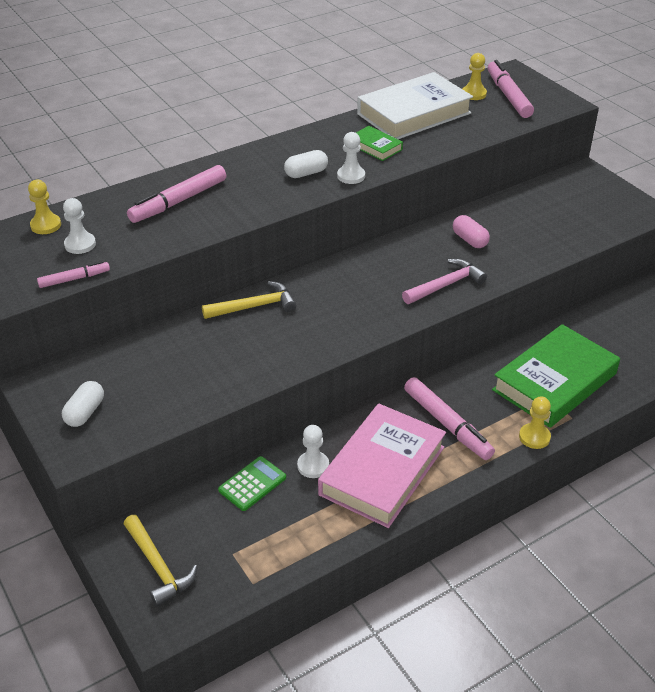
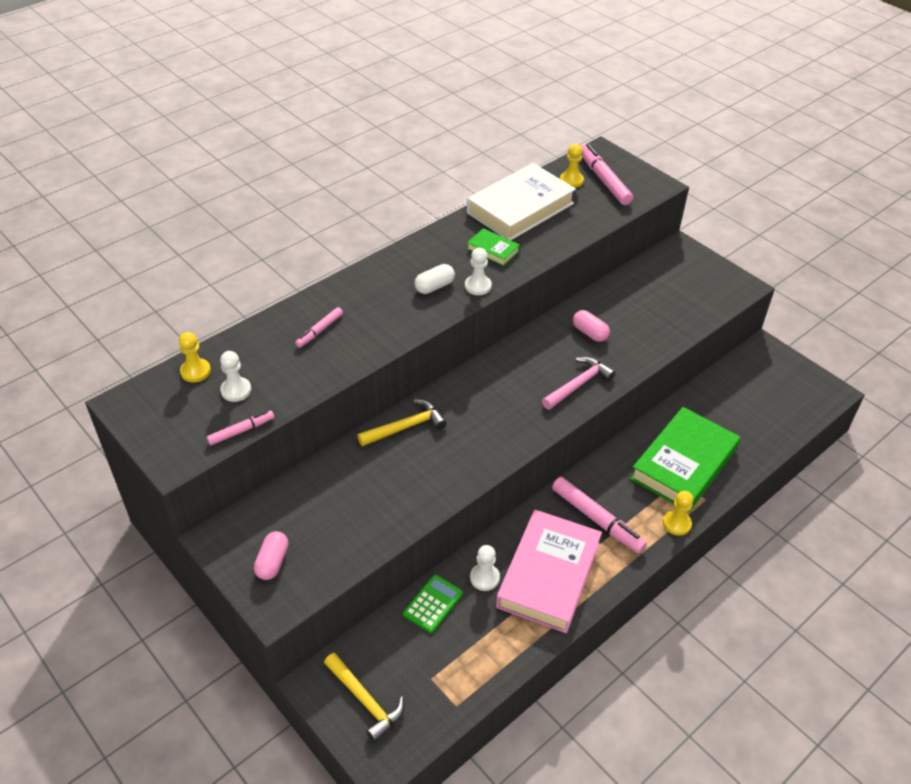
camera: 10 degrees left, 5 degrees up
white capsule [62,381,104,427] -> pink capsule [254,531,289,580]
pink marker [127,165,226,223] -> pink marker [295,307,343,348], size x0.56

